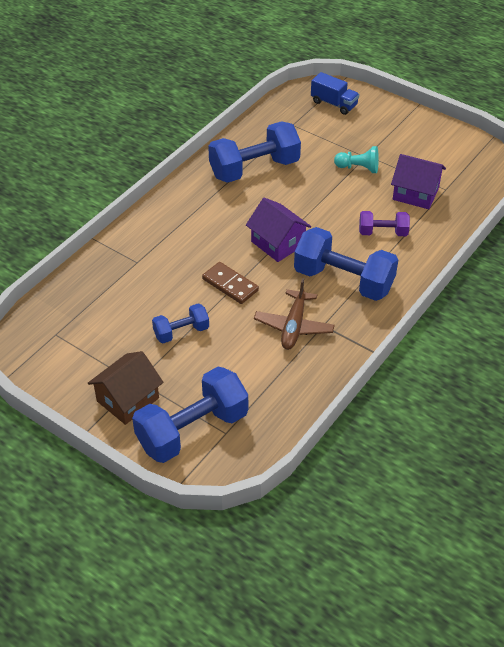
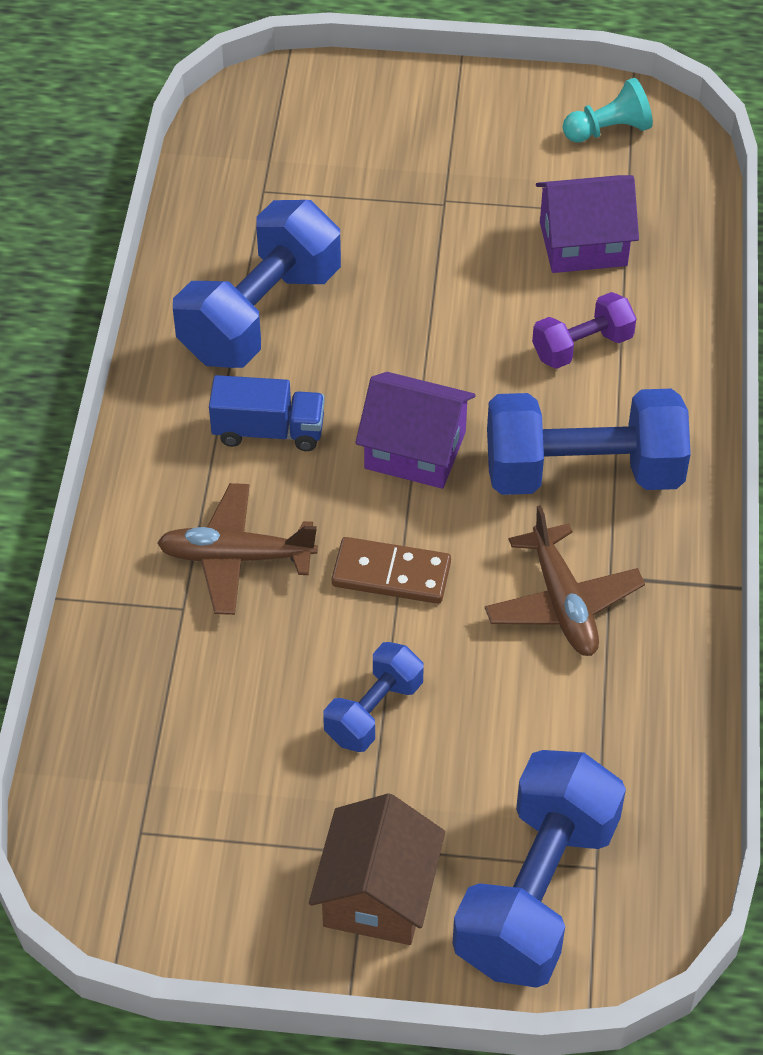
camera: 30 degrees left, 5 degrees up
blue truck [311,72,359,115] -> blue truck moved to [209,375,325,451]
turquoise pawn [334,146,379,173] -> turquoise pawn moved to [563,78,653,143]
none -> brown plane [157,483,318,615]

